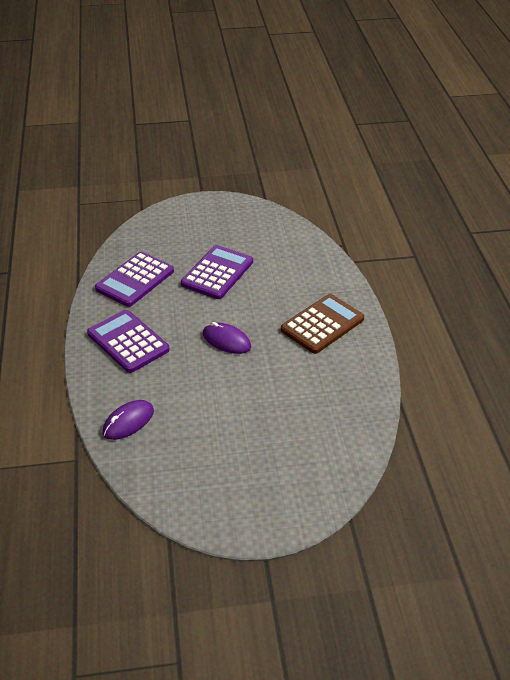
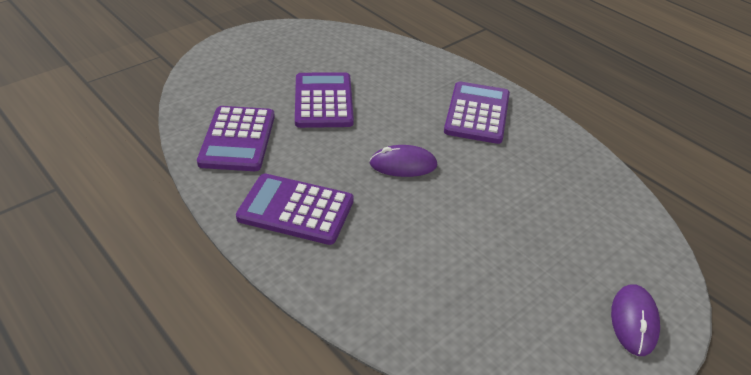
camera: 35 degrees left, 0 degrees up
purple mouse [103,400,154,440] -> purple mouse moved to [611,284,660,356]
brown calculator [281,294,364,354] -> purple calculator [444,82,510,144]

